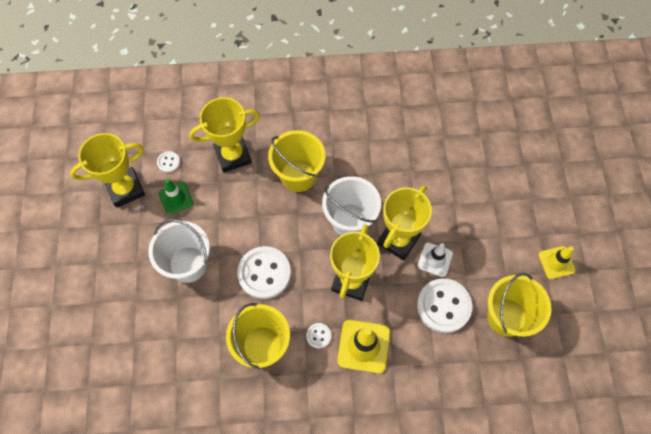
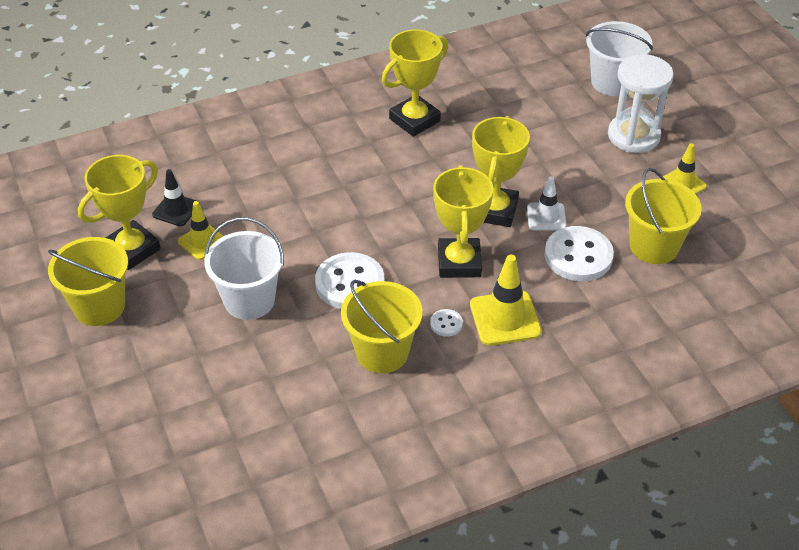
camera: 20 degrees left, 20 degrees down
white button [157,151,180,173] -> black traffic cone [152,169,200,226]
green traffic cone [159,179,193,215] -> yellow traffic cone [178,201,223,260]
yellow trophy [189,97,260,173] -> yellow trophy moved to [382,29,449,137]
yellow bucket [268,130,325,192] -> yellow bucket moved to [48,237,128,326]
white bucket [322,176,381,235] -> white bucket moved to [586,21,653,96]
none -> white hourglass [608,54,674,153]

